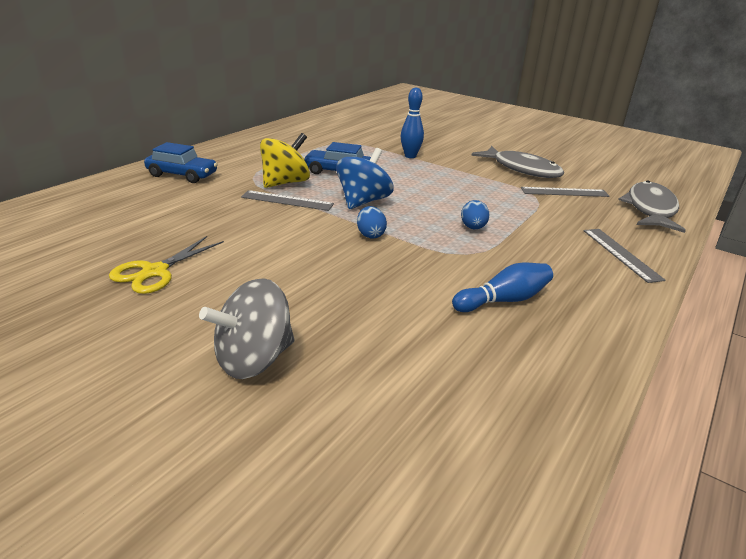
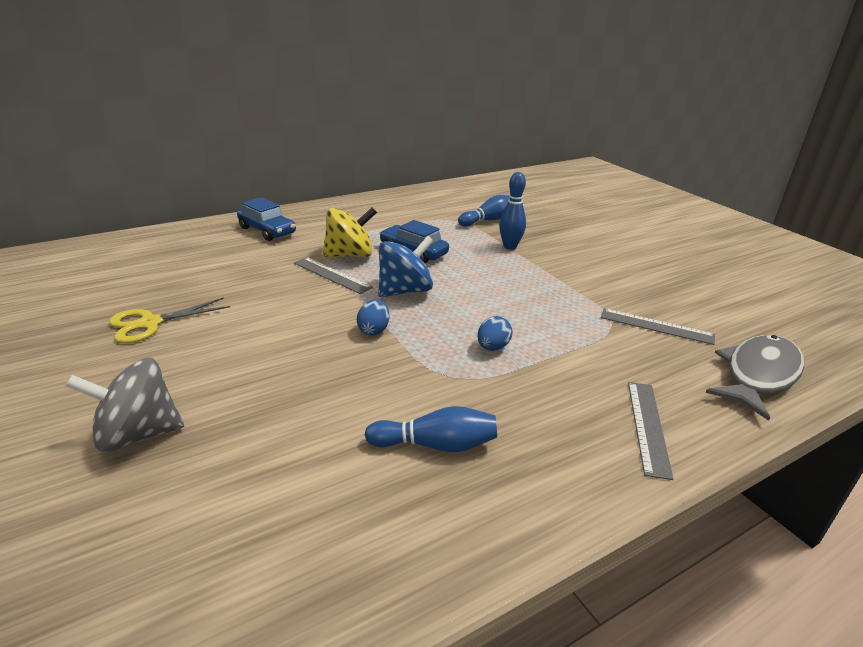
camera: 25 degrees right, 0 degrees up
grey fish [471,146,564,178] -> none
none -> blue bowling pin [458,195,510,227]

